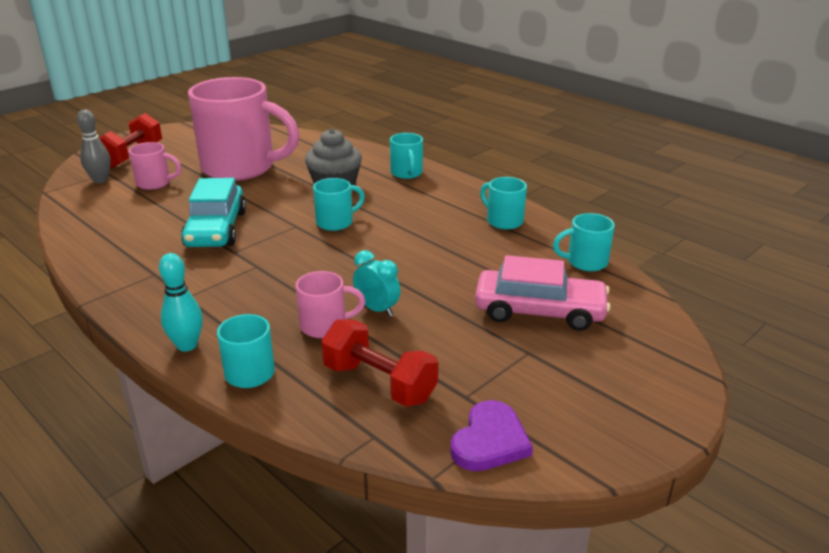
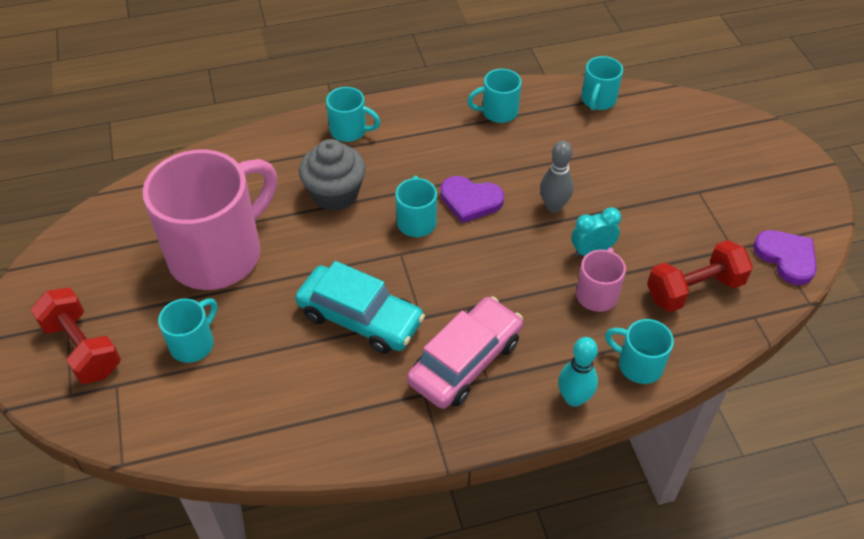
camera: 60 degrees left, 20 degrees up
grey bowling pin [77,110,111,183] -> grey bowling pin moved to [540,141,574,212]
pink mug [129,142,181,190] -> turquoise mug [158,298,217,363]
pink car [475,255,611,331] -> pink car moved to [407,297,523,409]
none -> purple heart [440,176,504,223]

